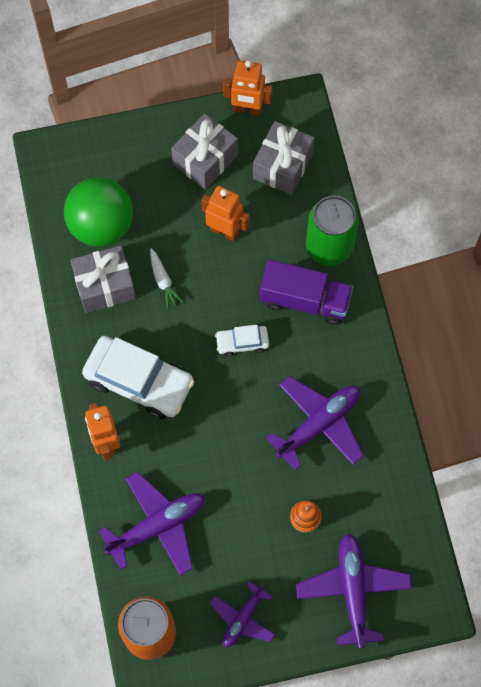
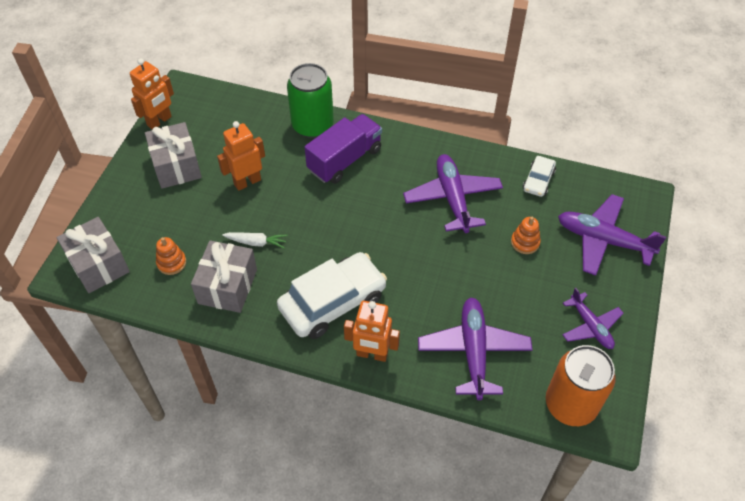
camera: 60 degrees left, 15 degrees down
green ball [64,177,133,247] -> orange stacking toy [156,237,186,275]
white car [215,325,269,357] -> white car moved to [523,156,556,197]
grey gift [253,121,315,195] -> grey gift moved to [56,217,130,293]

